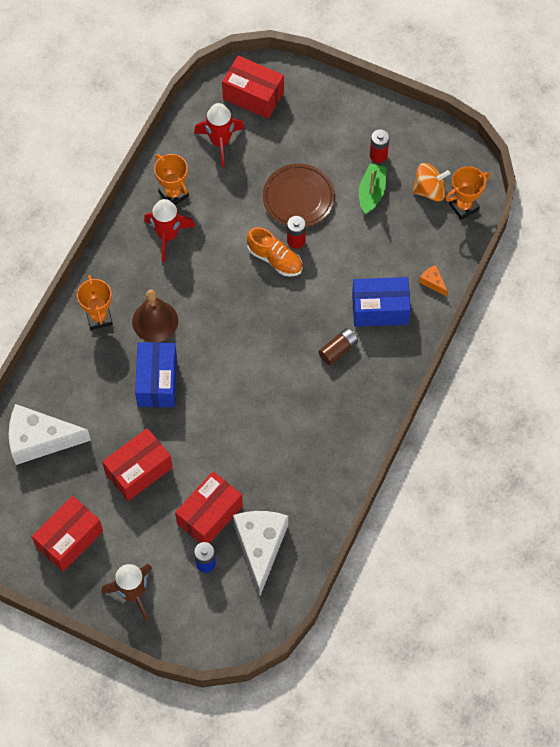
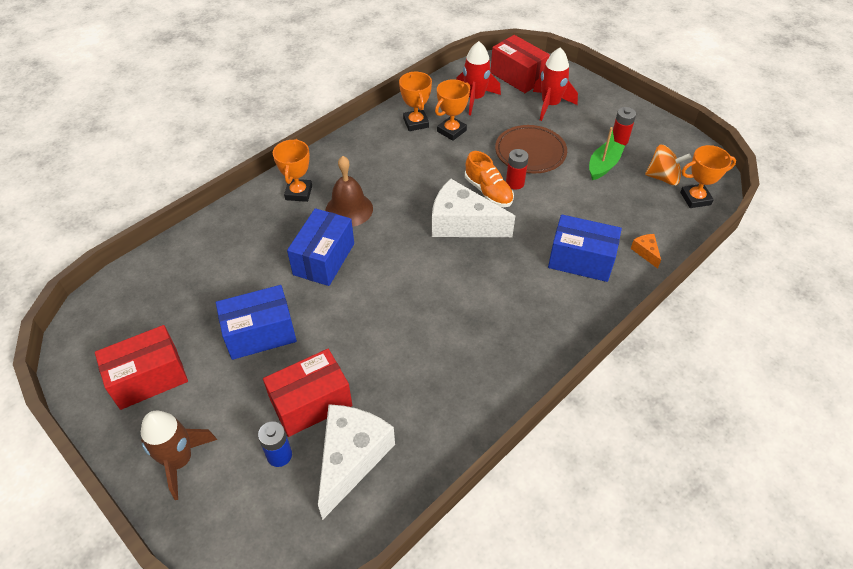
camera: 20 degrees right, 15 degrees down
white cheese [9,404,91,465] -> white cheese moved to [432,179,515,237]
red box [102,428,173,501] -> blue box [216,285,297,360]
red rocket [144,199,195,262] -> red rocket moved to [533,48,578,121]
brown battery [318,328,358,365] -> none
none -> orange trophy [435,79,470,141]

